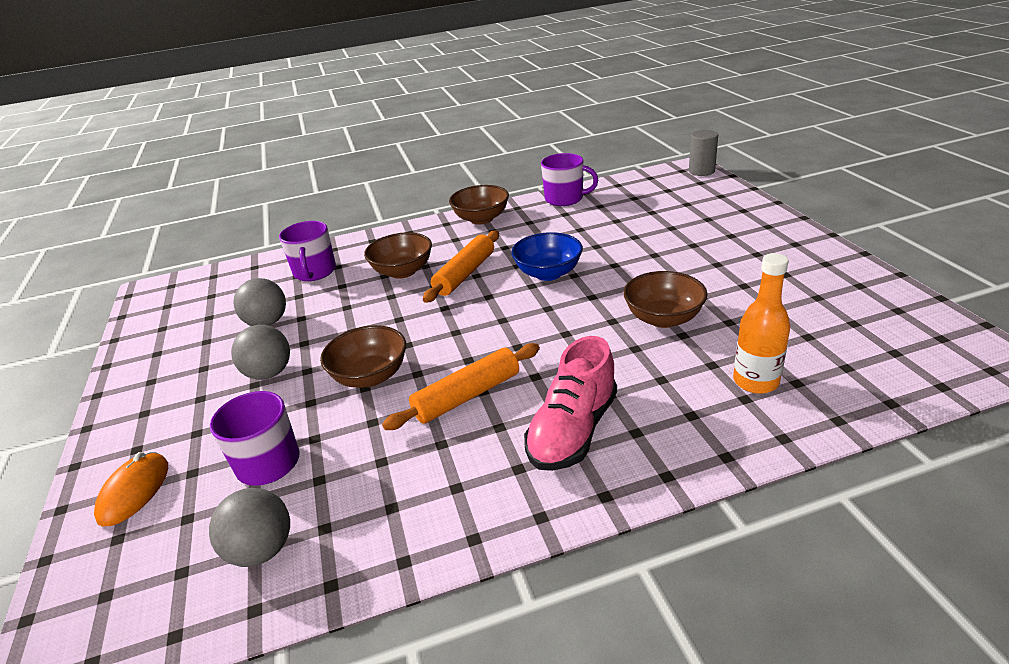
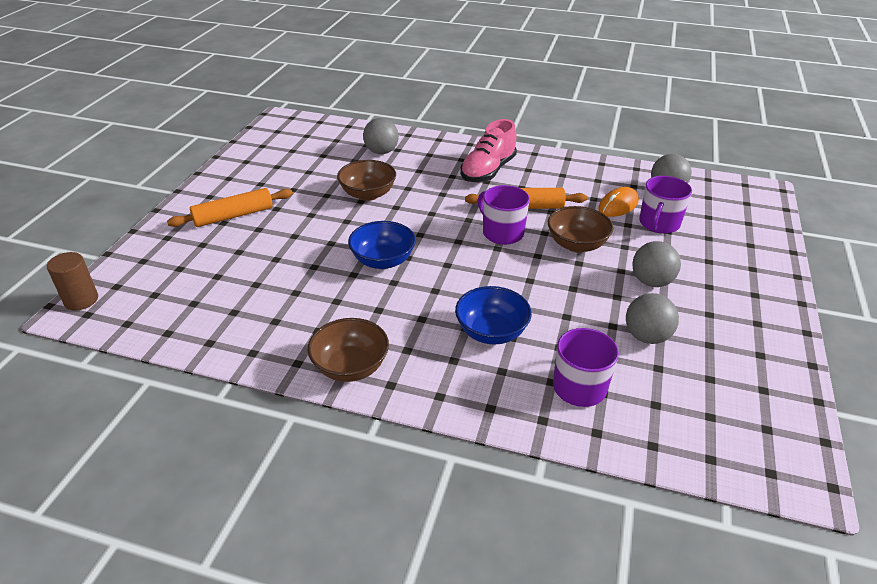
camera: 150 degrees left, 5 degrees up
orange mouse [94,452,168,527] -> orange mouse moved to [598,187,639,217]
brown bowl [364,232,432,279] -> blue bowl [455,286,532,344]
orange rolling pin [423,231,499,303] -> orange rolling pin moved to [167,188,293,227]
pink shoe [524,336,617,471] -> pink shoe turned 150 degrees clockwise [460,119,517,182]
purple mug [541,153,598,206] -> purple mug moved to [477,185,530,245]
grey cylinder [689,130,718,176] -> brown cylinder [47,252,98,311]
orange bottle [733,253,790,394] -> grey ball [363,118,399,154]

